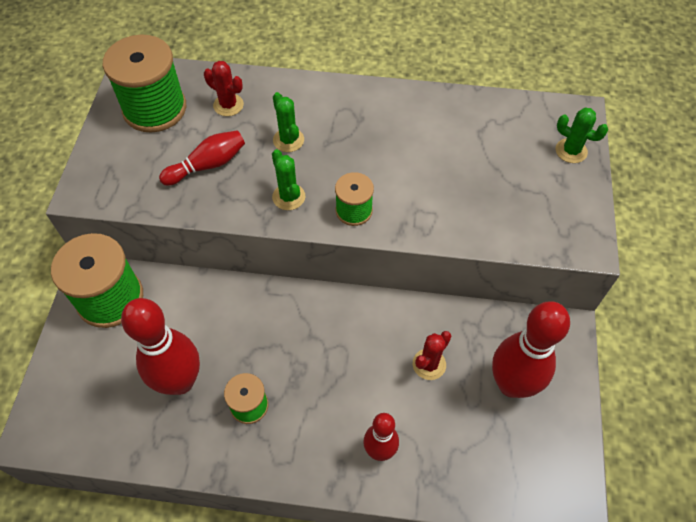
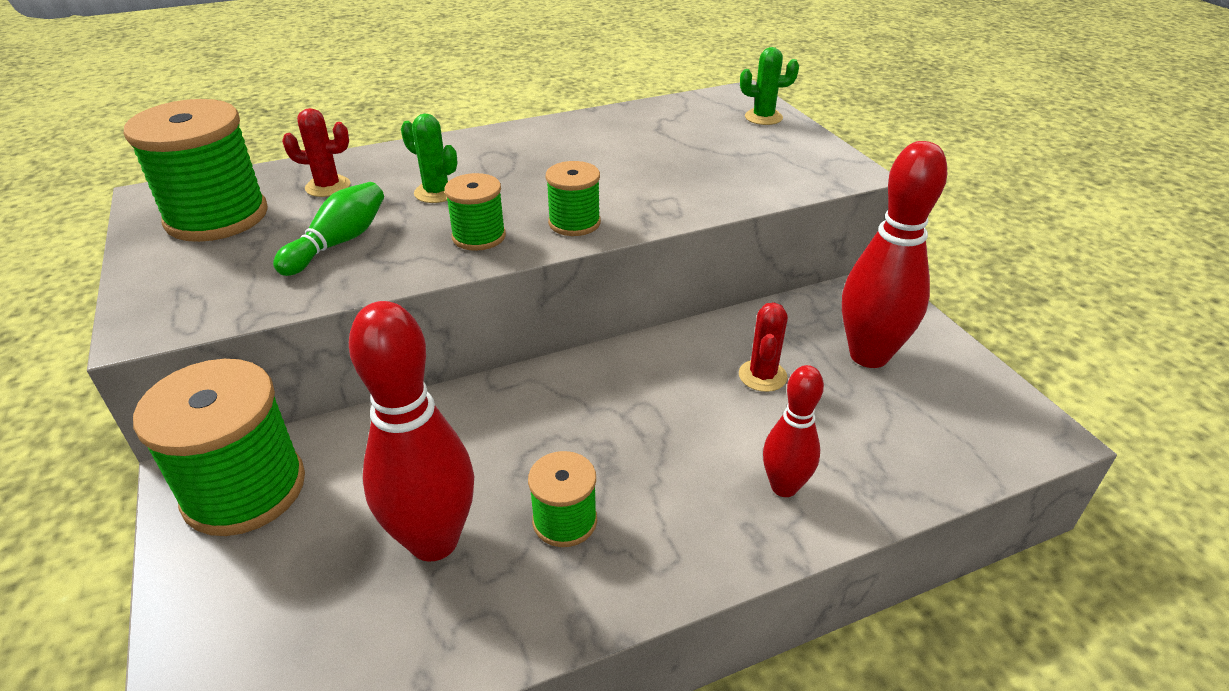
camera: 30 degrees left, 20 degrees down
red bowling pin [159,130,245,186] -> green bowling pin [273,182,384,276]
green cactus [272,149,305,210] -> green spool [444,173,506,251]

